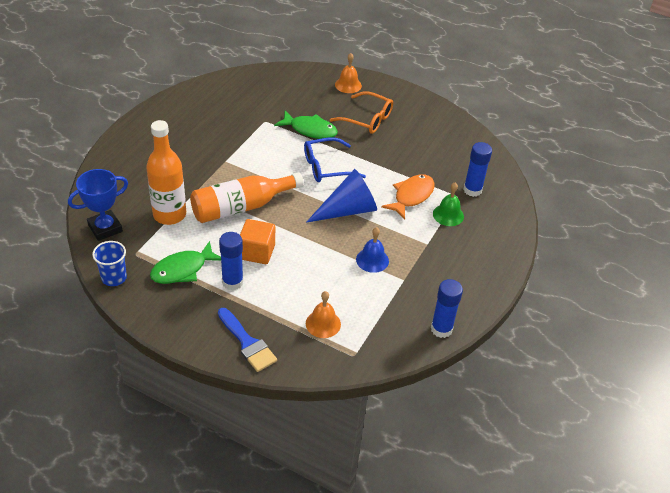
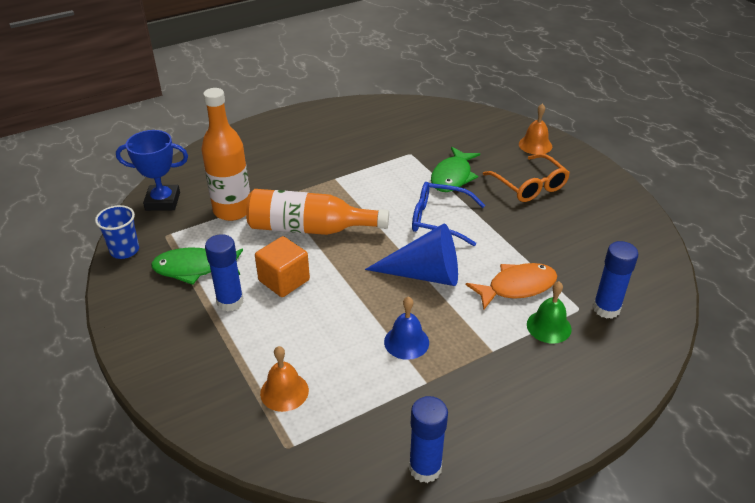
camera: 35 degrees right, 5 degrees down
blue brush [218,308,277,372] -> none
green fish [274,111,338,139] -> green fish turned 60 degrees clockwise [431,147,480,192]

